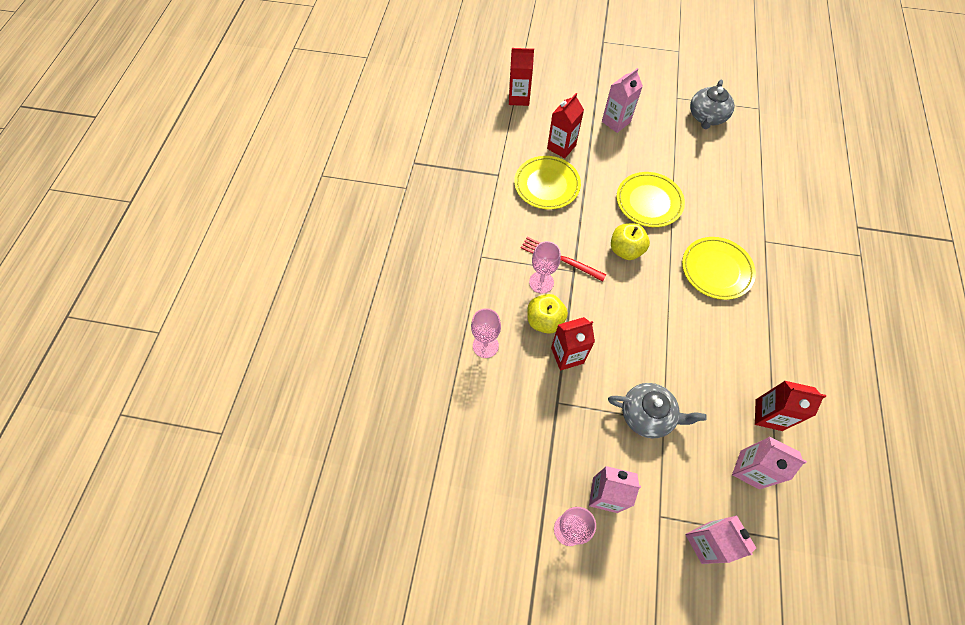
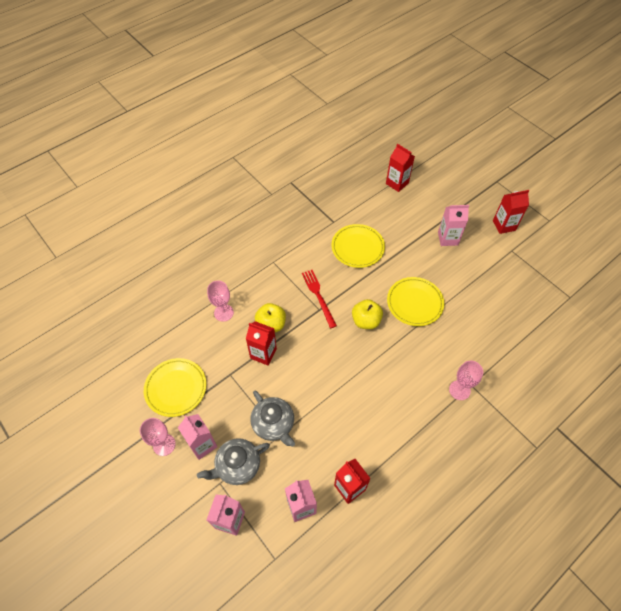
camera: 40 degrees right, 5 degrees down
pink goblet [529,241,561,293] -> pink goblet moved to [449,361,483,400]
red carton [547,93,584,158] -> red carton moved to [493,190,529,234]
yellow plate [682,237,756,300] -> yellow plate moved to [144,358,206,417]
grey teapot [690,80,735,129] -> grey teapot moved to [197,438,270,485]

